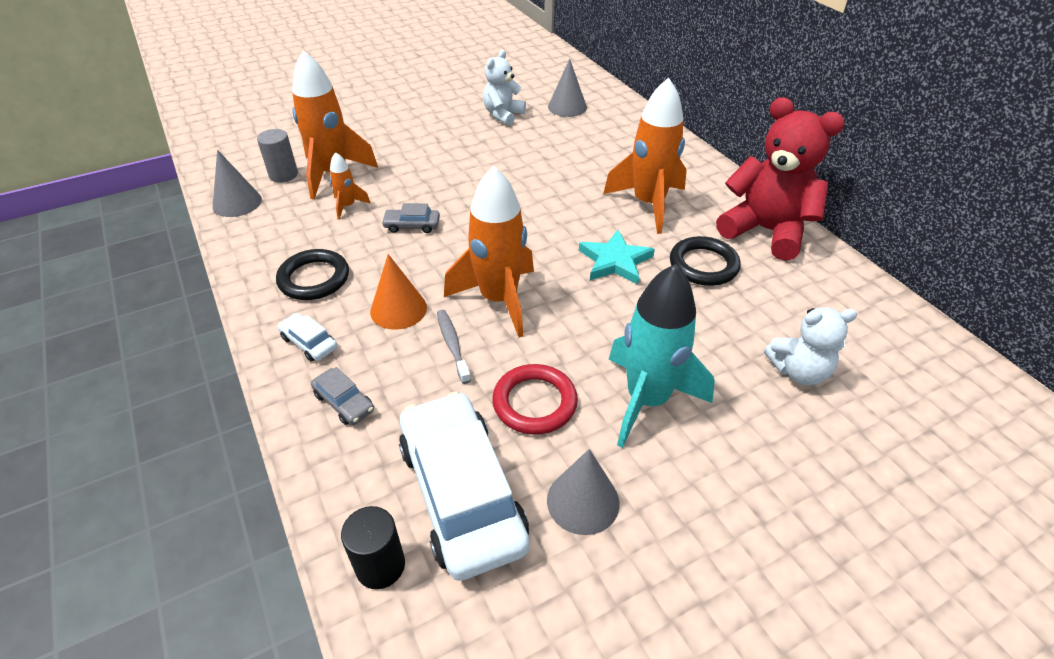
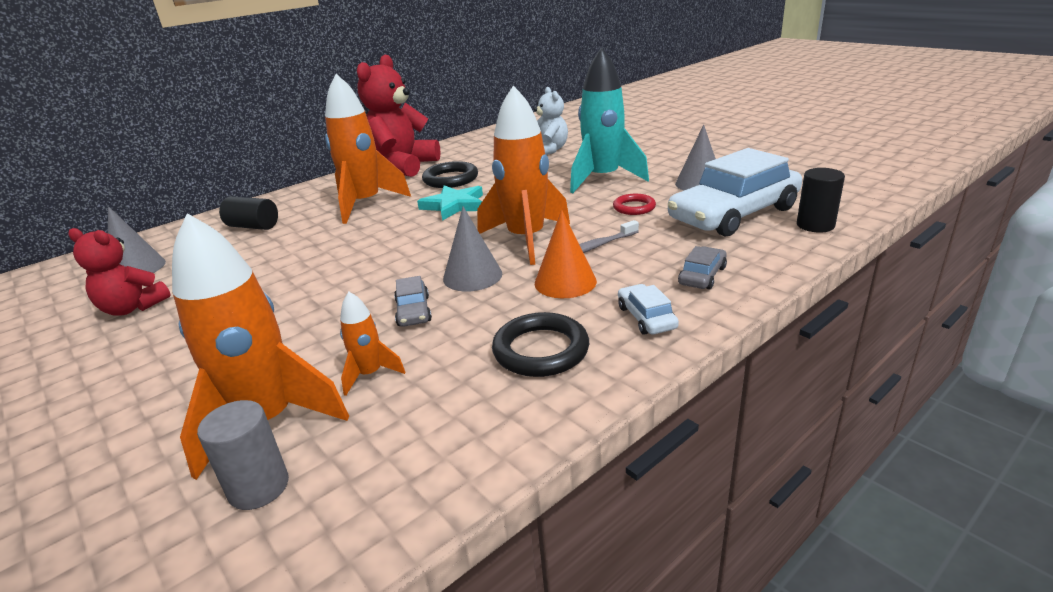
camera: 100 degrees left, 15 degrees down
grey cone [213,150,262,217] -> grey cone moved to [443,206,502,292]
white car [278,313,337,362] -> white car turned 135 degrees clockwise [618,284,679,335]
white teddy bear [483,50,526,125] -> red teddy bear [68,228,171,315]
red ring [492,364,578,435] -> red ring [613,194,656,215], size x0.64
none -> black cylinder [219,196,278,230]

